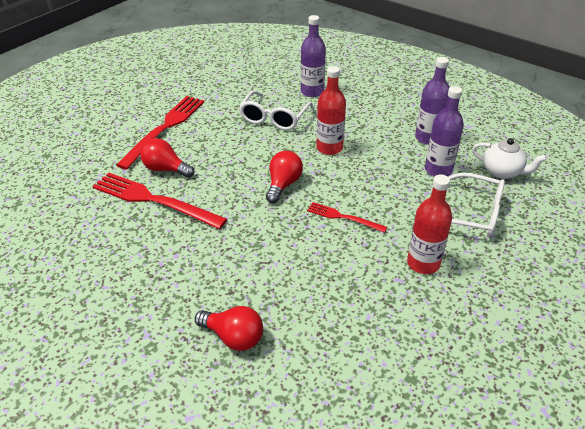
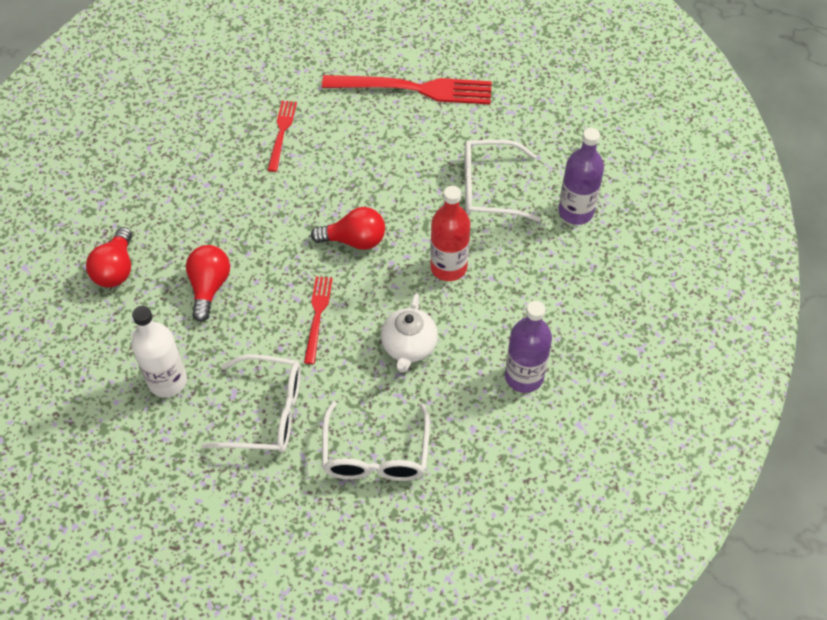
camera: 70 degrees right, 15 degrees up
red fork [92,172,227,229] -> red fork [268,101,297,172], size x0.53
red light bulb [140,138,194,178] -> red light bulb moved to [186,245,230,322]
red bottle [407,175,452,274] -> white glasses [202,354,301,453]
purple bottle [425,86,464,177] -> none
white teapot [472,138,547,179] -> white teapot moved to [381,293,438,373]
none -> white bottle [131,306,187,397]

